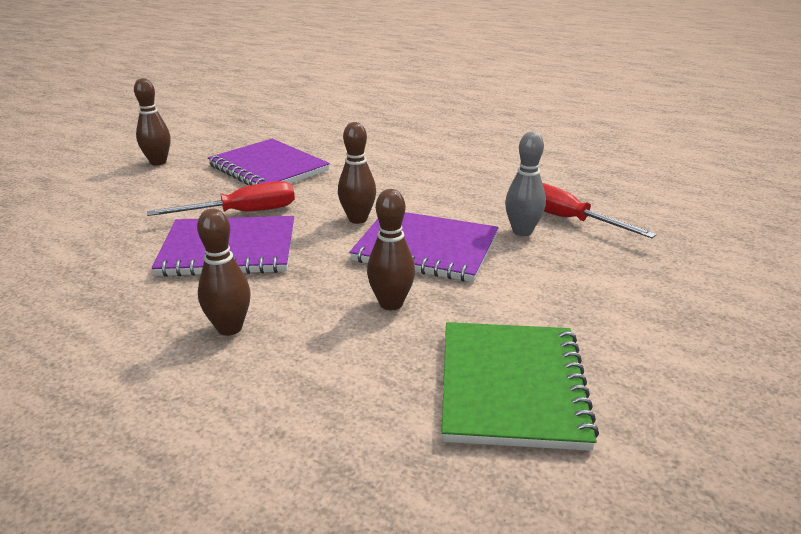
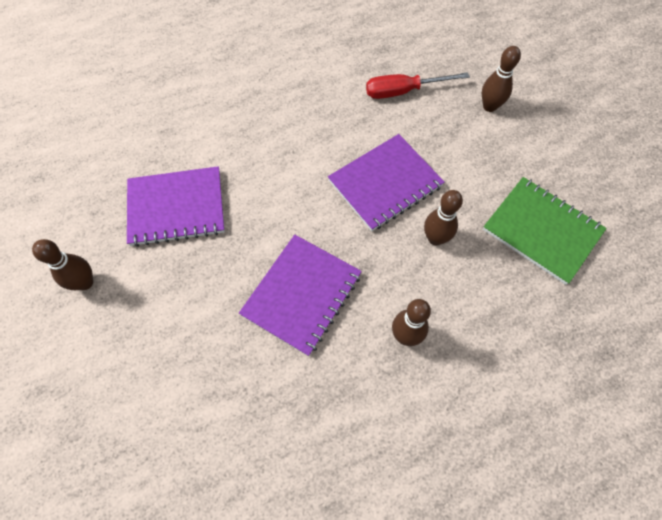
camera: 55 degrees left, 35 degrees up
red screwdriver [147,181,295,216] -> none
brown bowling pin [338,122,376,224] -> brown bowling pin moved to [482,46,521,112]
grey bowling pin [505,132,546,236] -> none

